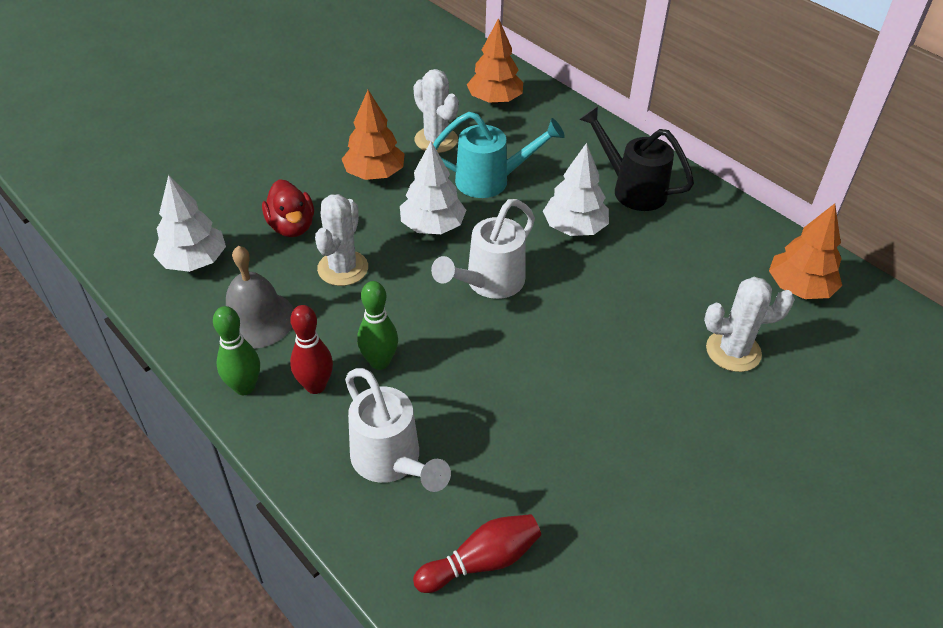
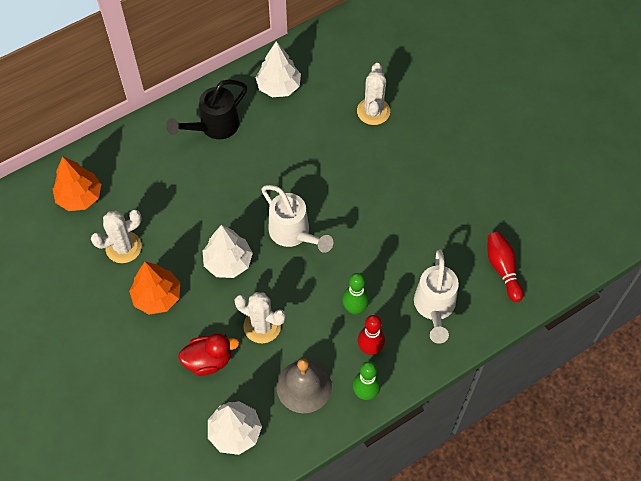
camera: 80 degrees left, 15 degrees up
white watering can [345,368,451,492] -> white watering can turned 120 degrees clockwise [414,249,459,344]
turquoise watering can [433,112,565,198] -> none
white tree [543,143,609,236] -> white tree moved to [255,41,301,97]
orange tree [769,204,842,299] -> none

